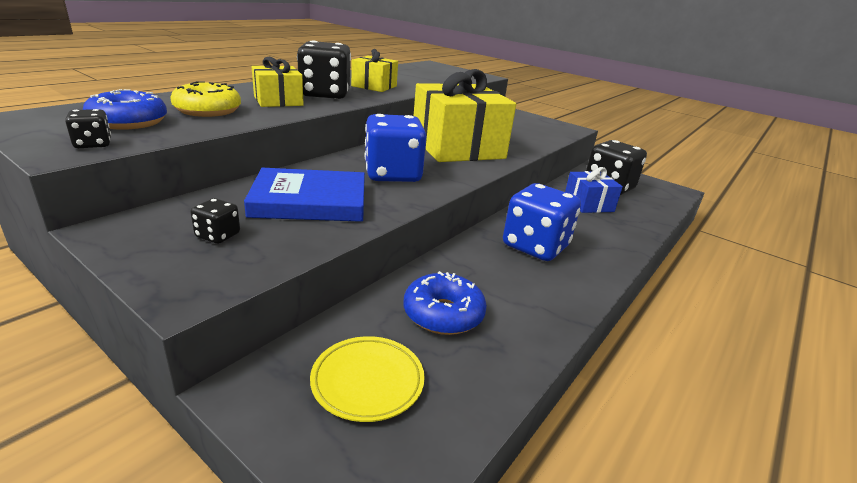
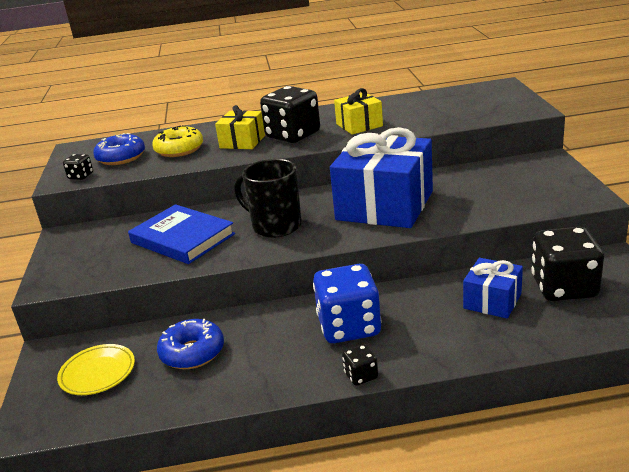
camera: 50 degrees right, 0 degrees up
black dice [191,198,240,244] -> black dice moved to [342,344,378,386]
blue dice [364,114,426,182] -> black mug [234,159,302,238]
yellow gift [414,69,516,162] -> blue gift [330,127,433,228]

